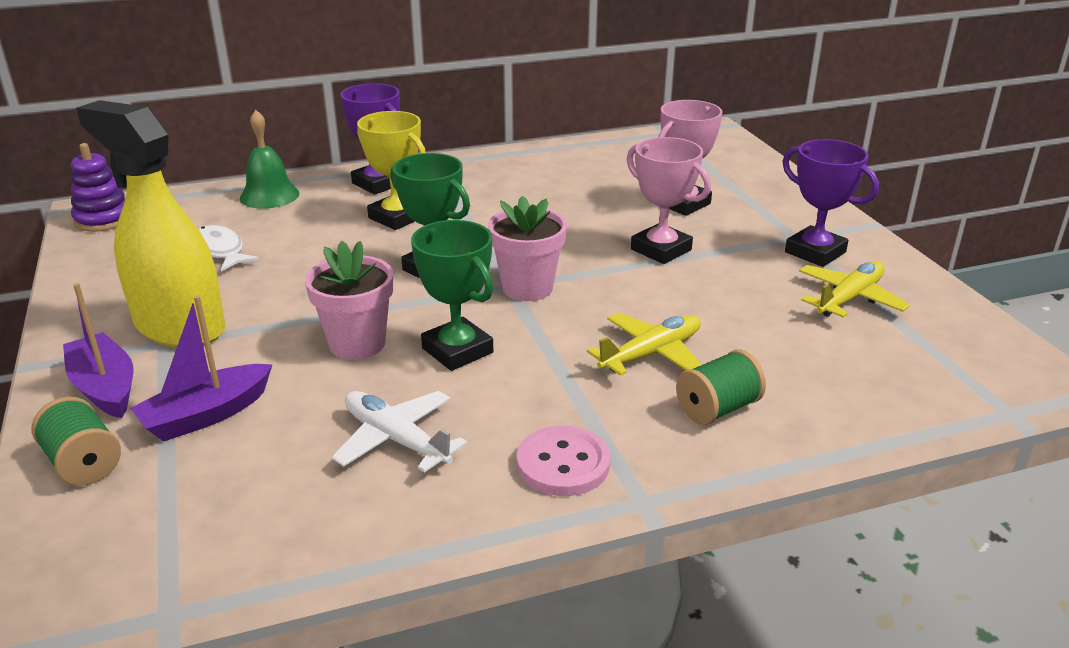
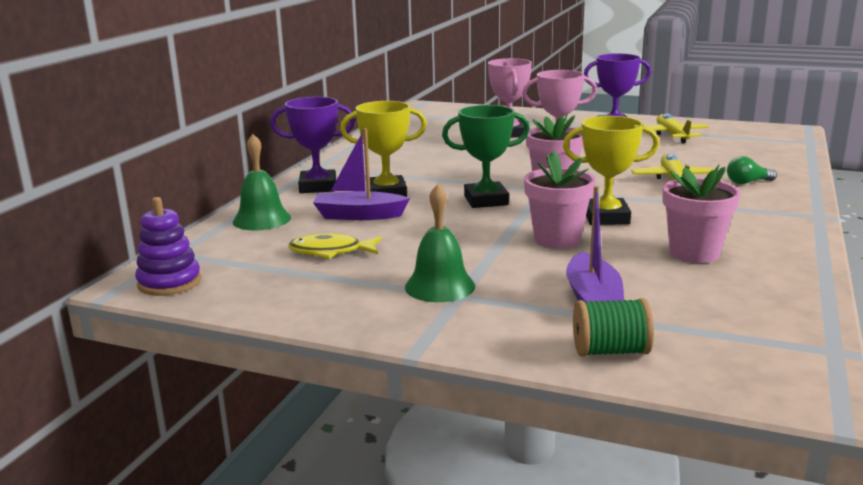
camera: 50 degrees left, 10 degrees down
purple boat [63,283,133,418] -> purple boat moved to [313,128,410,220]
yellow spray bottle [76,100,225,347] -> green bell [405,184,475,302]
white fish [198,225,259,272] -> yellow fish [288,233,382,259]
white plane [331,391,467,473] -> pink flower pot [663,165,740,263]
green trophy [411,220,493,371] -> yellow trophy [563,116,659,225]
pink button [517,426,610,496] -> none
green spool [676,349,766,425] -> green light bulb [727,156,777,184]

